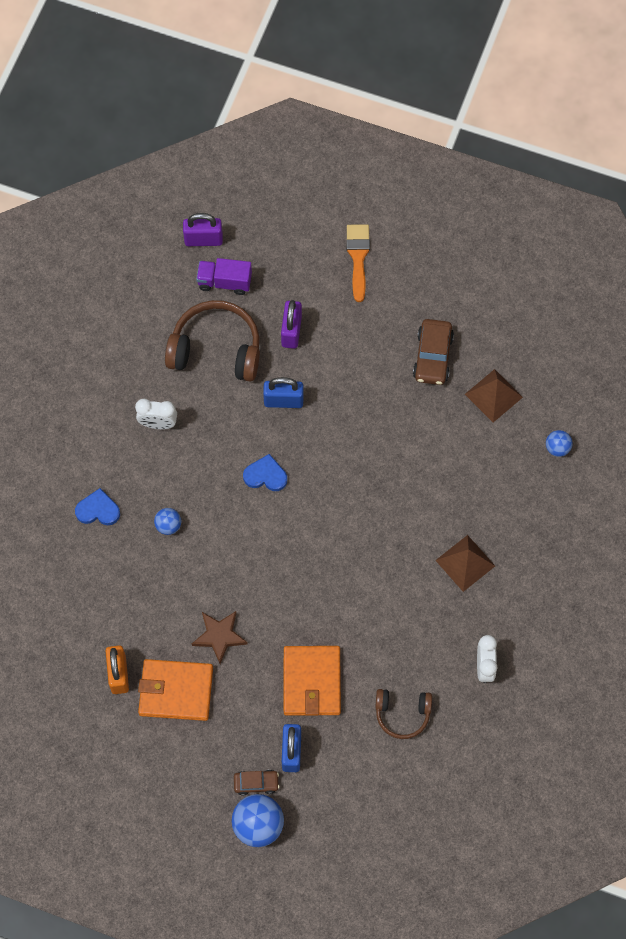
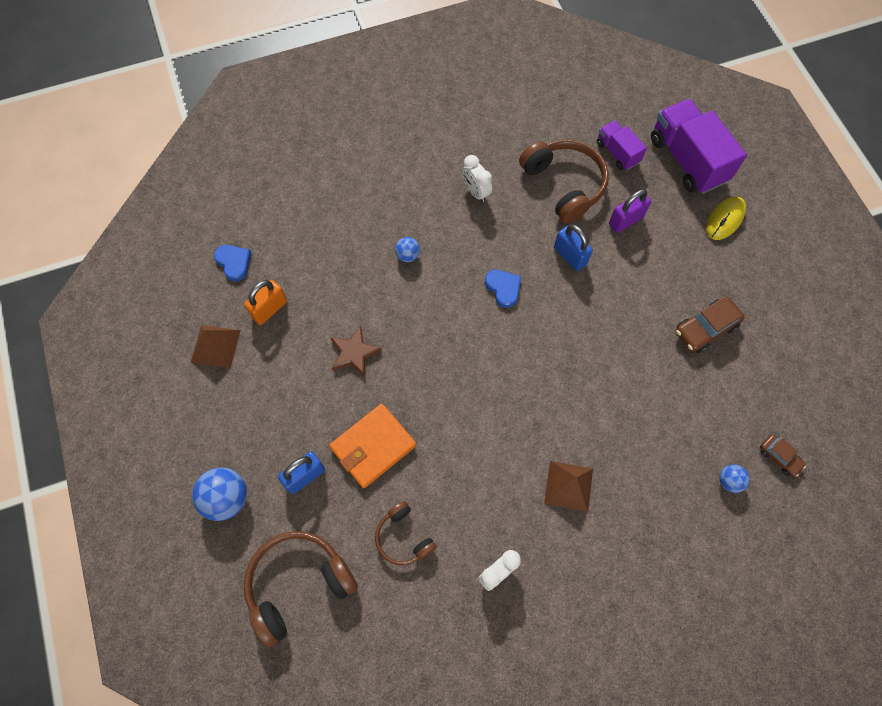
camera: 50 degrees right, 0 degrees up
blue heart [75,488,120,525] -> blue heart moved to [214,245,251,281]
orange wallet [138,659,213,721] -> none
purple padlock [183,213,223,246] -> none
brown car [234,770,280,796] -> brown car moved to [760,435,806,477]
orange brush [346,224,370,302] -> yellow mouse [706,197,746,240]
brown pyramid [465,369,523,422] -> brown pyramid moved to [191,325,241,368]
none -> brown headphones [244,531,358,647]
none -> purple truck [651,99,747,194]

